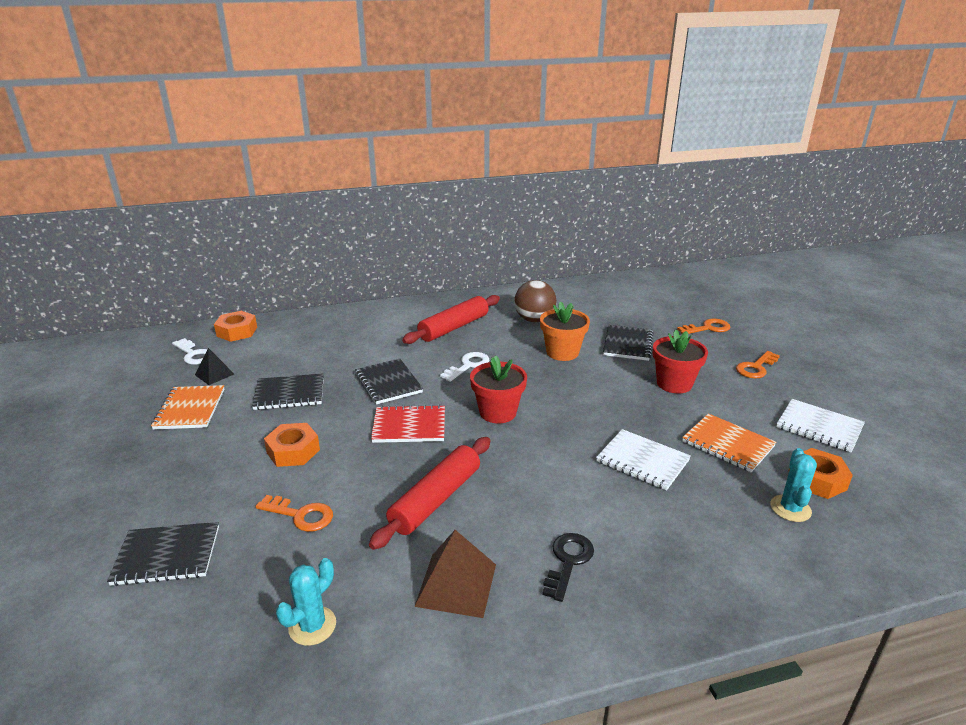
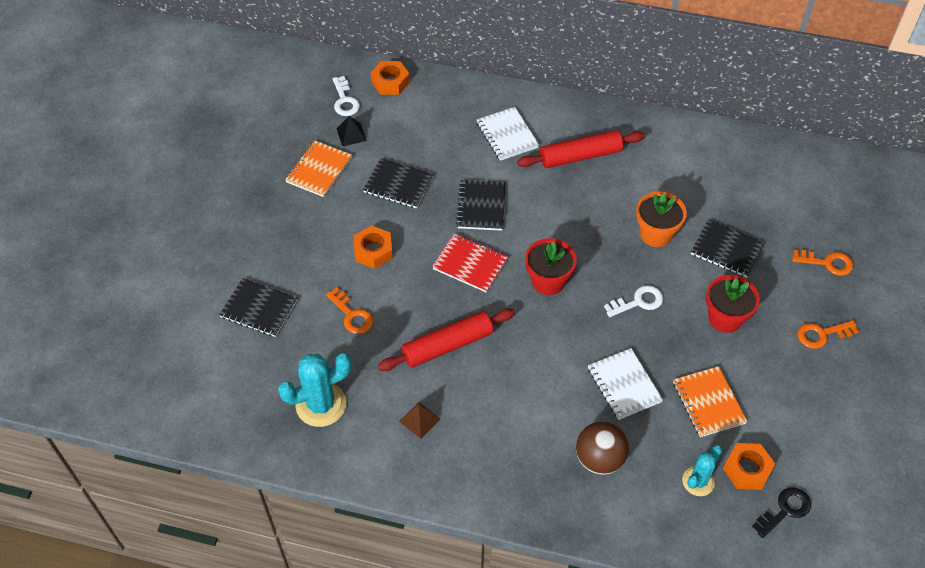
camera: 30 degrees right, 25 degrees up
turquoise cactus [276,558,336,646] -> turquoise cactus [278,353,352,427], size x1.63
brown pyramid [414,530,496,618] -> brown pyramid [399,402,440,439], size x0.61
white key [440,352,489,382] -> white key moved to [604,285,663,317]
brown ball [514,280,556,322] -> brown ball moved to [576,422,629,475]
black key [542,533,594,602] -> black key moved to [752,487,811,538]
black notebook [603,324,653,361] -> black notebook turned 75 degrees clockwise [691,219,765,278]
white notebook [776,399,865,452] -> white notebook moved to [477,107,539,161]

